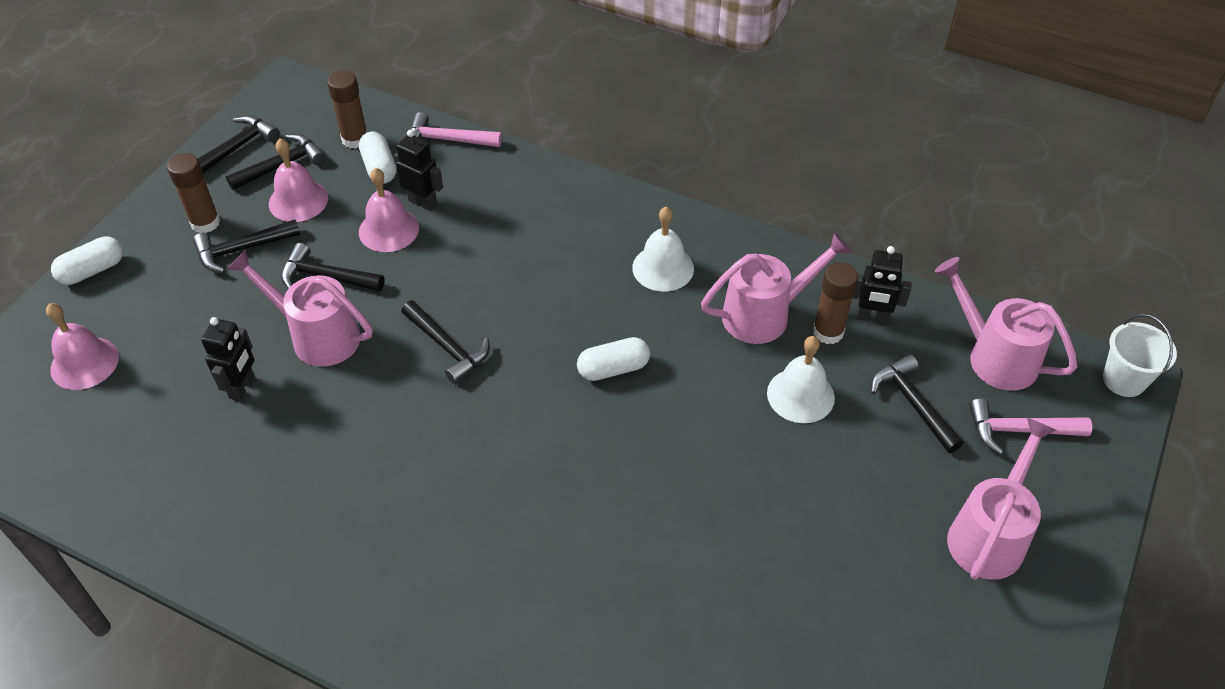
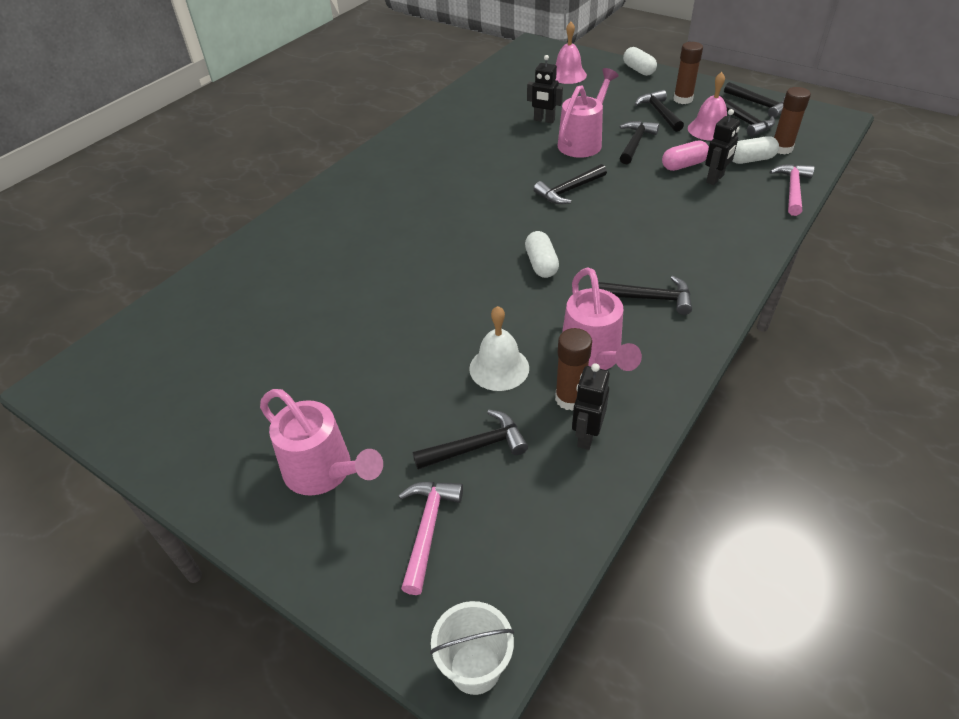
camera: 100 degrees right, 5 degrees down
pink bell [359,168,419,252] -> pink capsule [662,141,709,171]
white bell [632,206,694,292] -> black hammer [599,276,692,315]
pink watering can [935,257,1077,391] -> none

